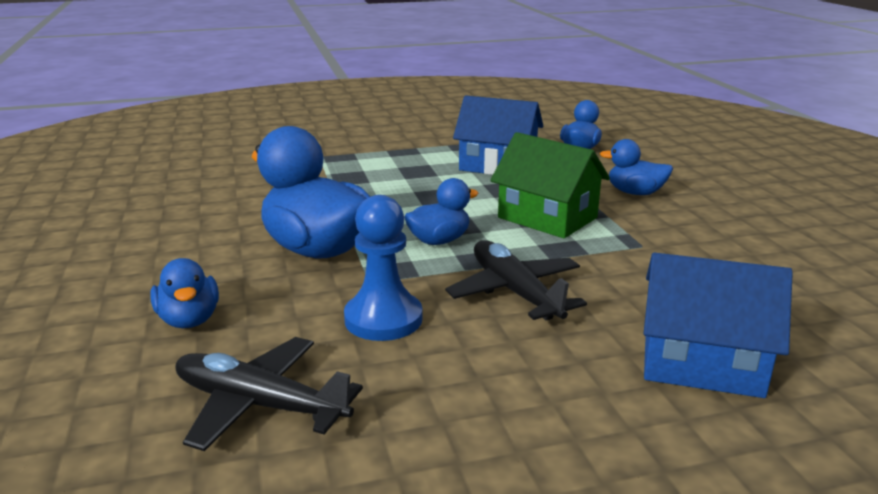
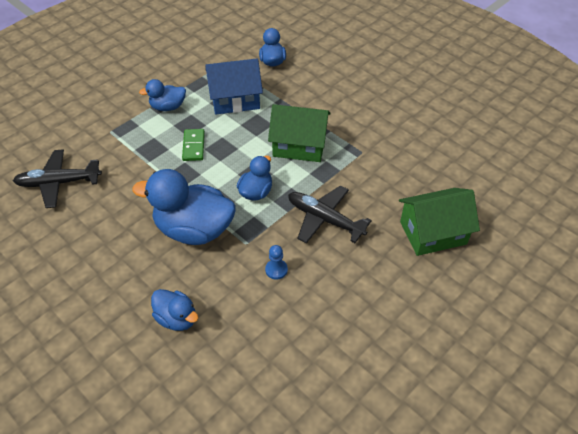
camera: 30 degrees left, 25 degrees up
black plane [175,337,363,451] -> black plane moved to [13,149,102,208]
blue pawn [344,195,423,341] -> blue pawn [265,245,288,280], size x0.51
blue duck [600,139,673,195] -> blue duck moved to [139,79,186,111]
blue house [644,253,793,398] -> green house [399,188,480,256]
none -> green domino [182,129,205,161]

